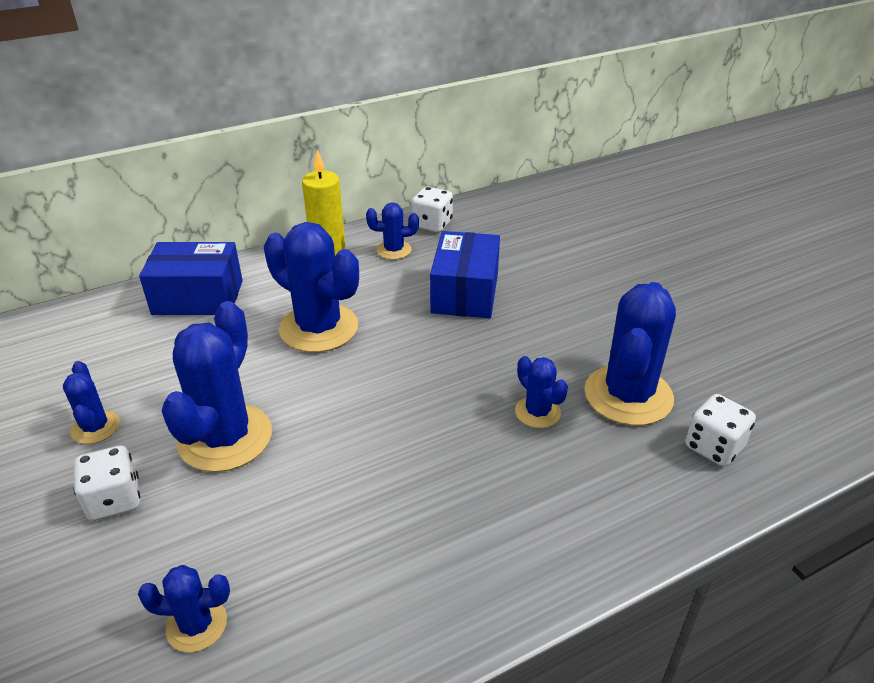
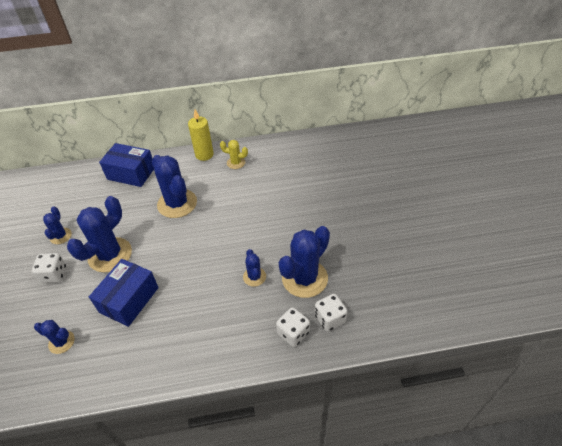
camera: 20 degrees right, 10 degrees up
blue cactus [366,203,419,260] -> yellow cactus [220,140,248,169]
white dice [411,187,453,232] -> white dice moved to [276,308,310,347]
blue box [430,231,500,318] -> blue box moved to [89,259,159,327]

